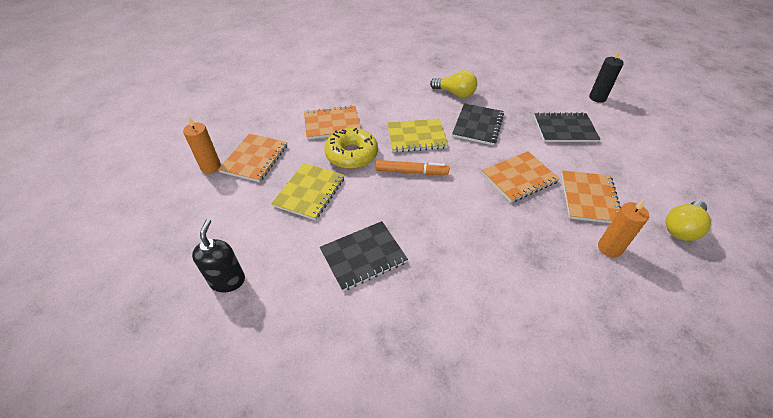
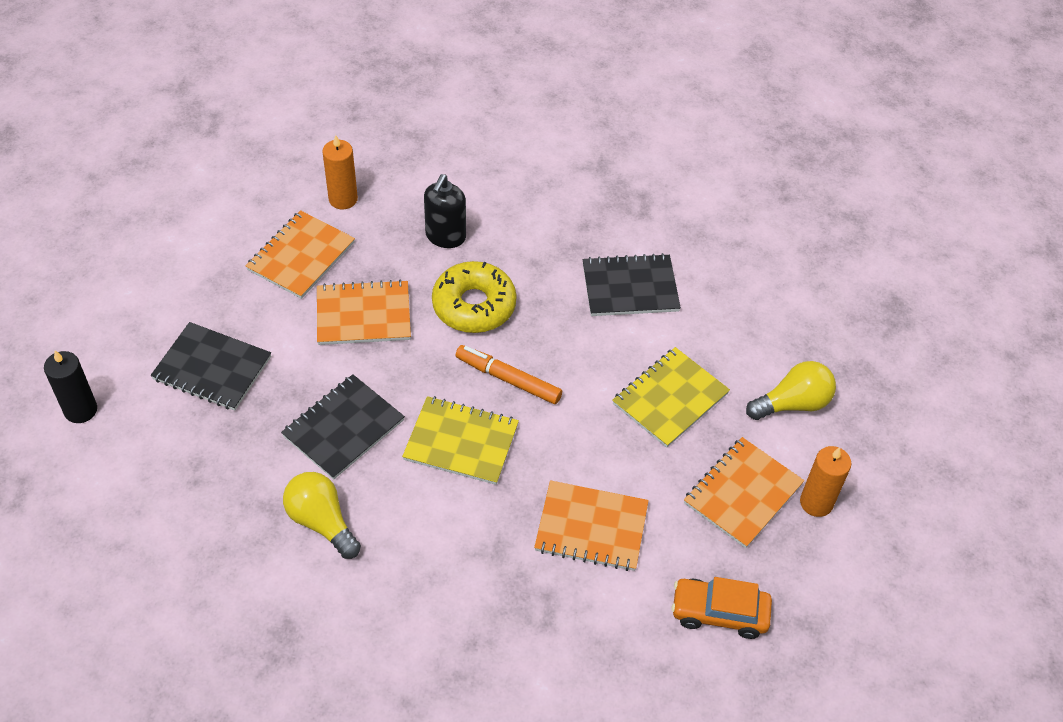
camera: 160 degrees left, 5 degrees up
black soap dispenser [192,219,245,293] -> black soap dispenser moved to [424,174,466,248]
yellow donut [324,128,378,169] -> yellow donut moved to [432,261,517,333]
yellow light bulb [665,201,711,241] -> yellow light bulb moved to [746,361,836,420]
none -> orange car [671,577,772,639]

